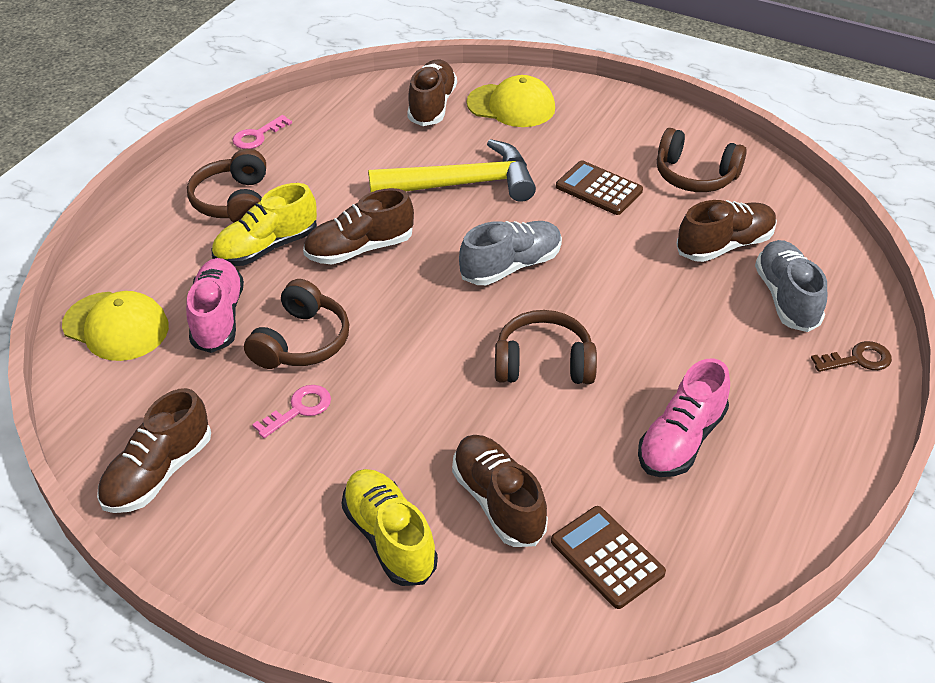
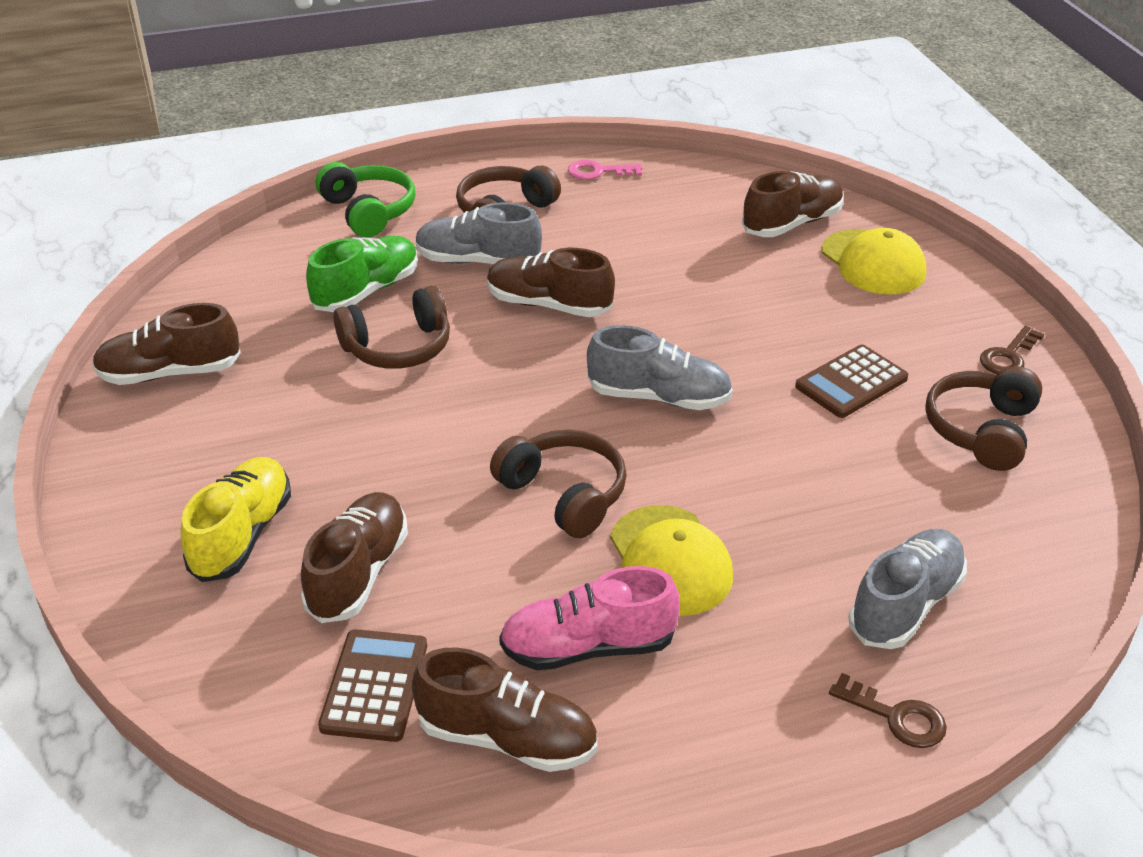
camera: 45 degrees right, 5 degrees down
yellow cap [62,291,169,361] -> yellow cap moved to [610,505,733,616]
pink shoe [186,258,244,353] -> green shoe [306,236,418,312]
yellow shoe [212,183,317,266] -> grey shoe [415,202,542,264]
pink key [252,385,331,438] -> none
yellow hammer [368,139,536,202] -> none
brown calculator [556,161,643,215] -> brown calculator turned 120 degrees counterclockwise [795,345,908,418]
brown headphones [657,128,747,192] -> brown headphones turned 45 degrees clockwise [925,366,1042,471]
brown shoe [676,200,777,262] -> brown shoe moved to [412,647,597,772]
none -> green headphones [316,162,415,237]
none -> brown key [980,326,1044,374]

